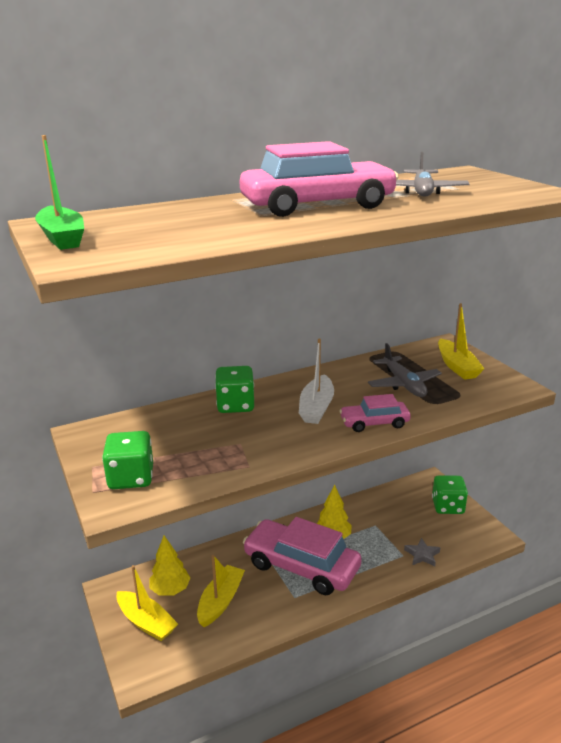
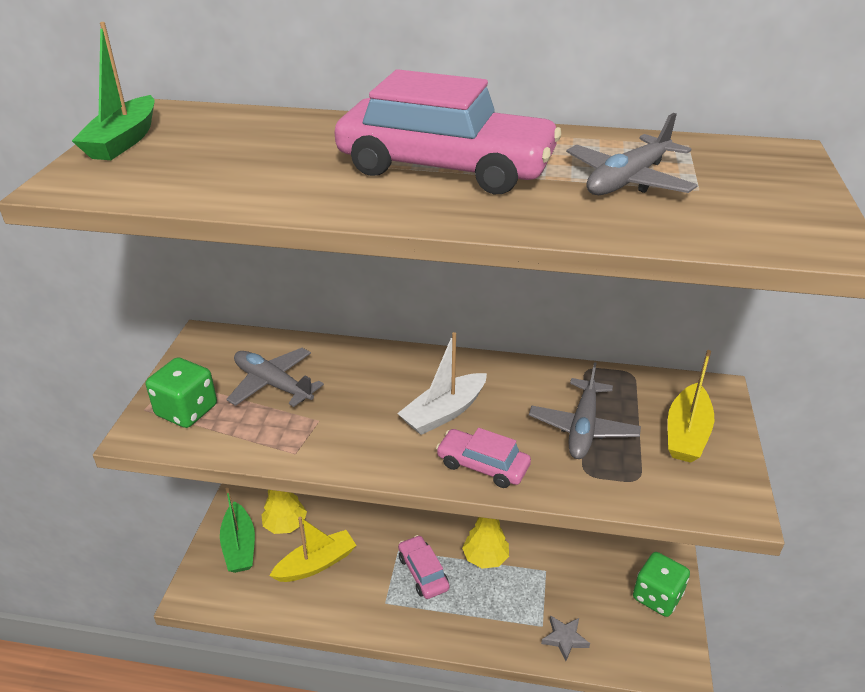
camera: 35 degrees right, 10 degrees up
yellow boat [117,565,178,641] -> green boat [220,488,255,573]
green dice [215,366,254,413] -> none
pink car [243,517,362,595] -> pink car [398,535,449,599], size x0.50
none -> grey plane [226,348,324,407]

